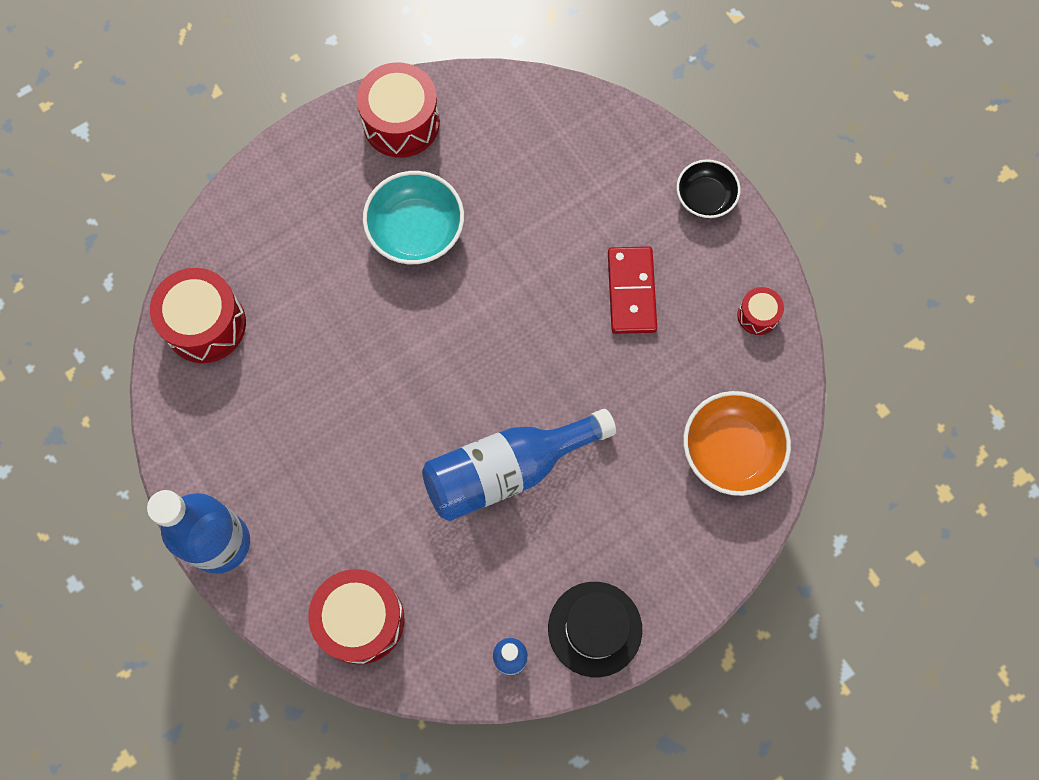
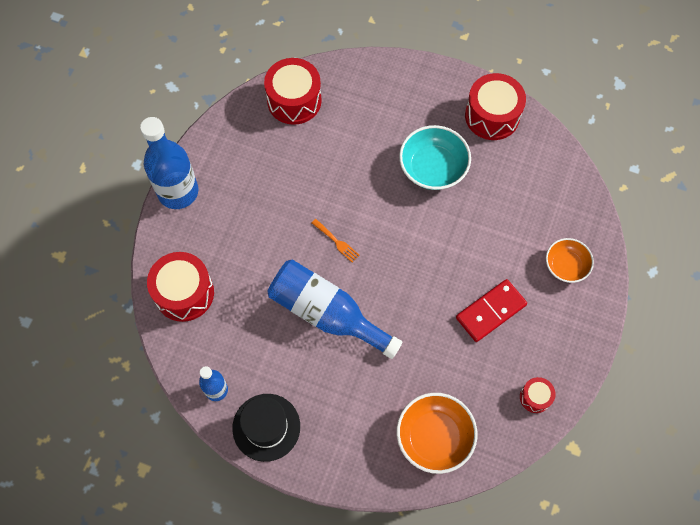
camera: 55 degrees right, 5 degrees down
black bowl [676,159,741,218] -> none
none -> orange fork [312,219,359,262]
none -> orange bowl [546,238,594,283]

